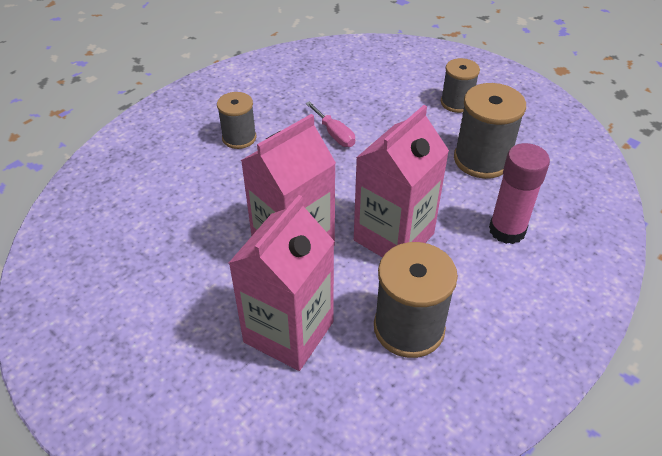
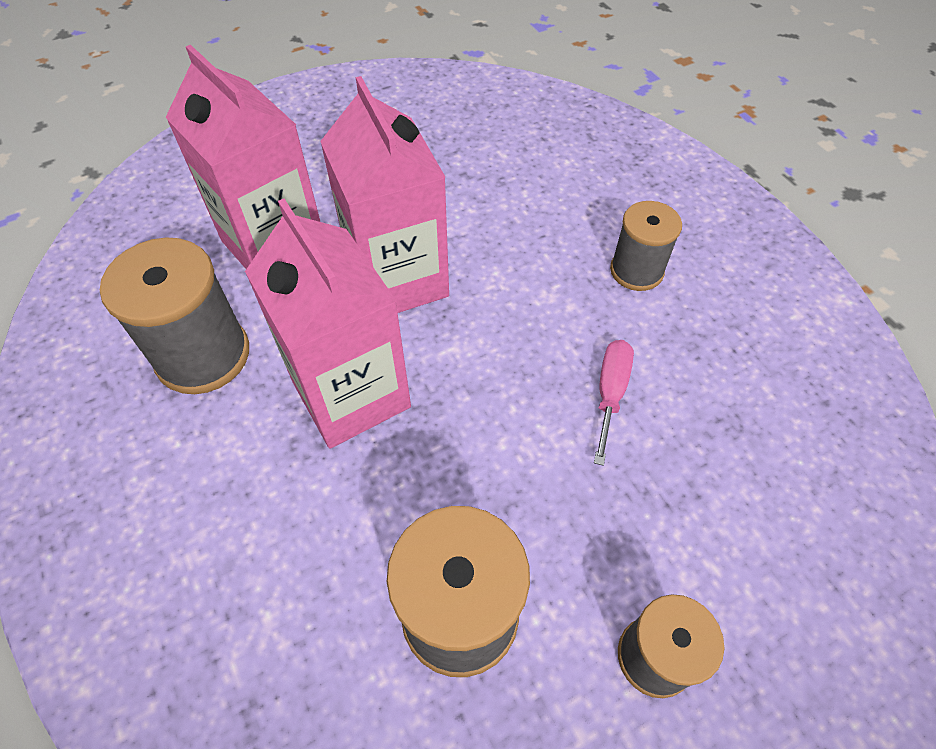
camera: 110 degrees right, 10 degrees up
pink screwdriver [306,101,355,147] -> pink screwdriver turned 120 degrees clockwise [594,340,634,466]
pink glue stick [489,143,550,244] -> none

